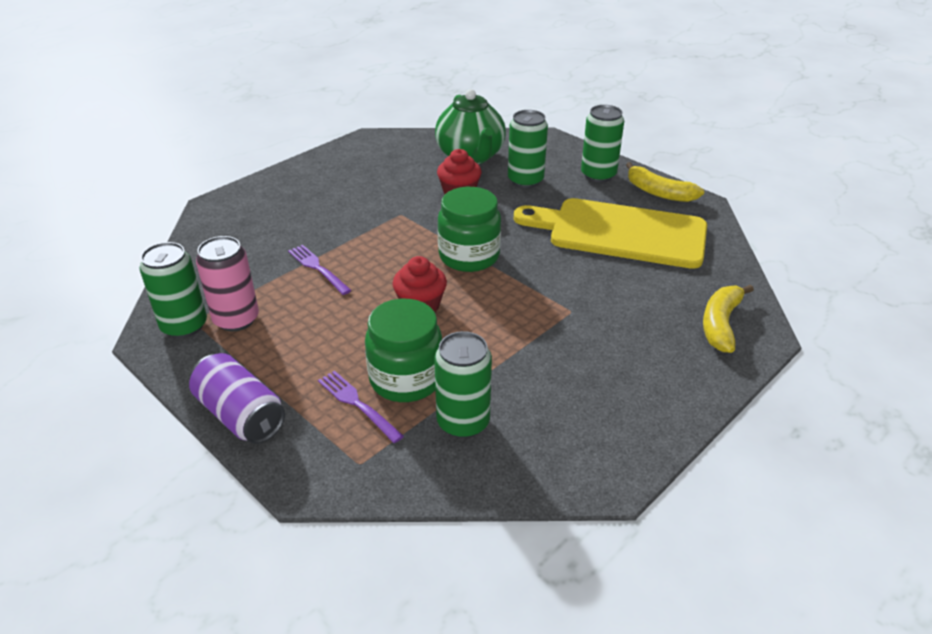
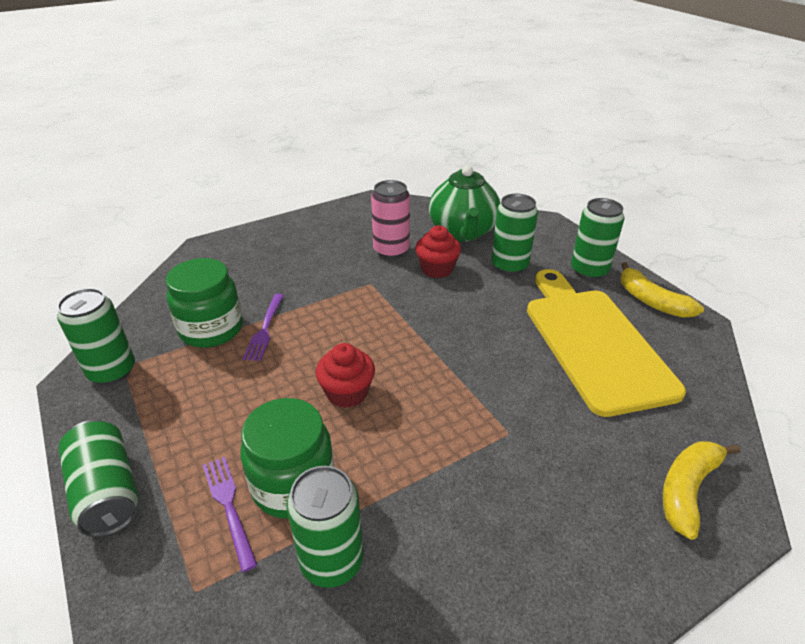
camera: 15 degrees right, 0 degrees up
purple can [189,353,285,444] -> green can [58,420,139,537]
pink can [196,236,259,331] -> pink can moved to [371,180,410,258]
purple fork [288,245,351,295] -> purple fork turned 150 degrees counterclockwise [243,294,284,361]
green jar [438,187,501,272] -> green jar moved to [166,258,243,348]
yellow cutting board [514,198,707,269] -> yellow cutting board turned 45 degrees clockwise [527,269,686,417]

